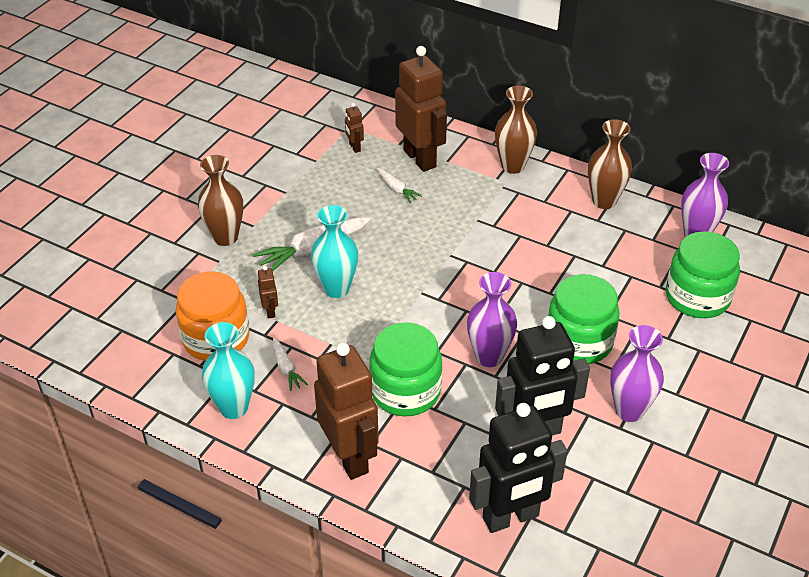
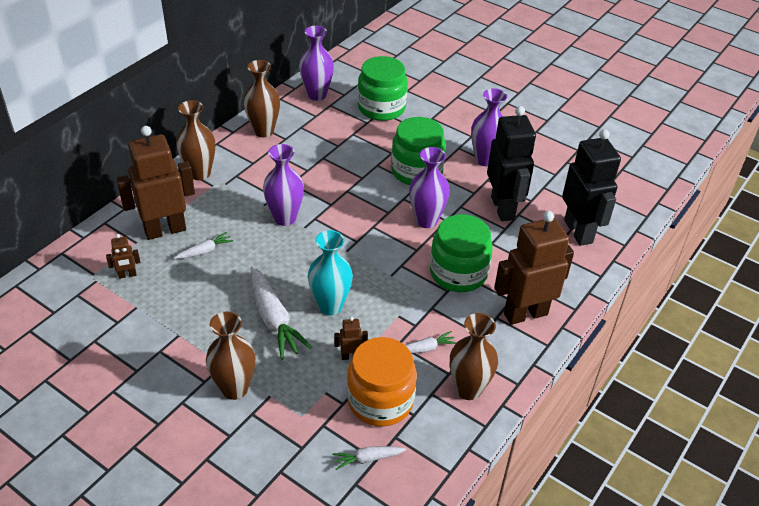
camera: 85 degrees left, 0 degrees up
turquoise vase [202,322,255,419] -> brown vase [450,313,498,400]
none -> purple vase [263,144,304,226]
none -> white carrot [332,446,407,470]

